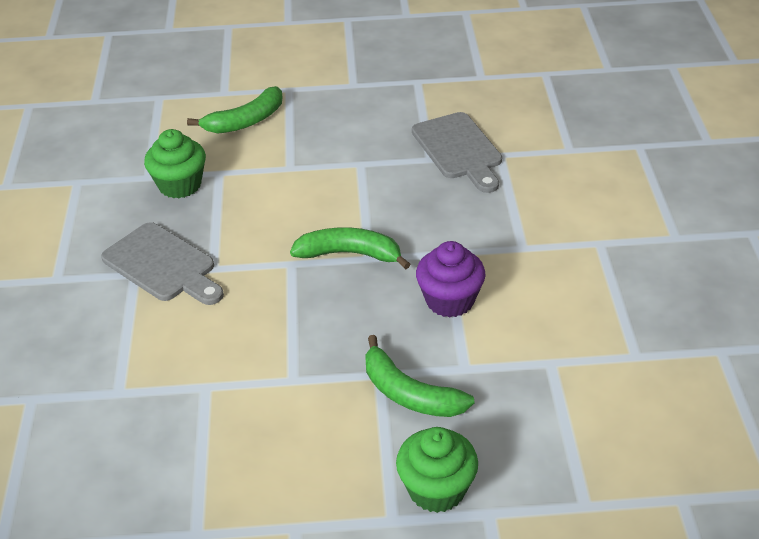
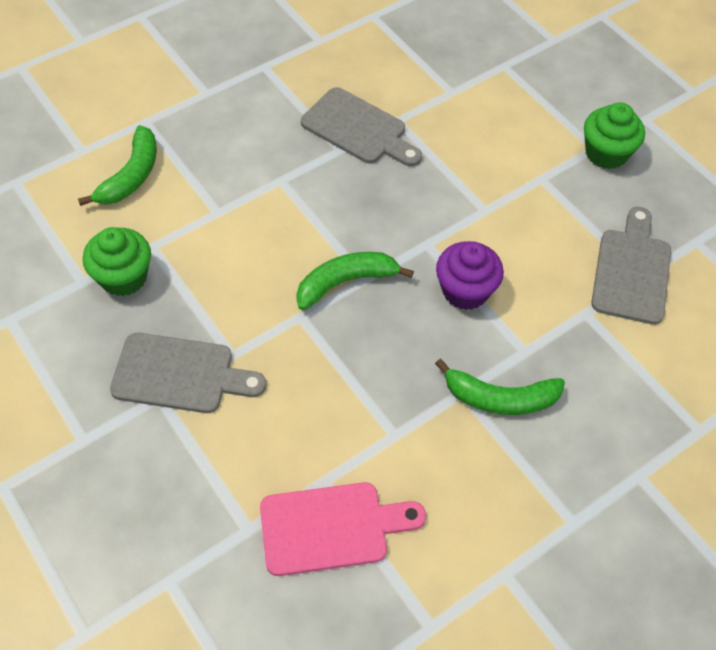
camera: 35 degrees left, 15 degrees up
green cupcake [396,427,478,513] -> green cupcake moved to [584,102,645,169]
none -> pink cutting board [260,482,426,576]
none -> grey cutting board [591,207,671,325]

